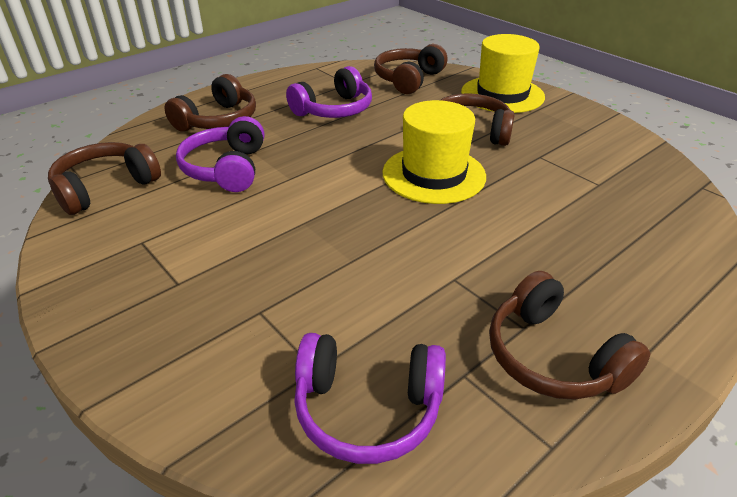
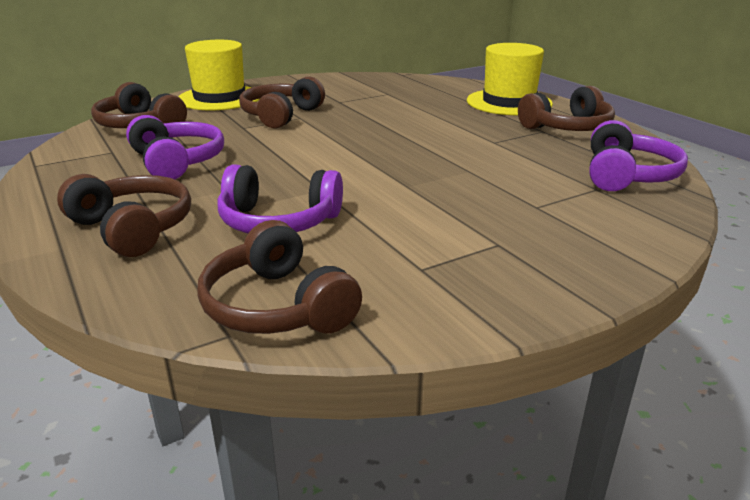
camera: 80 degrees left, 10 degrees down
yellow hat [383,100,486,204] -> yellow hat moved to [467,43,553,115]

